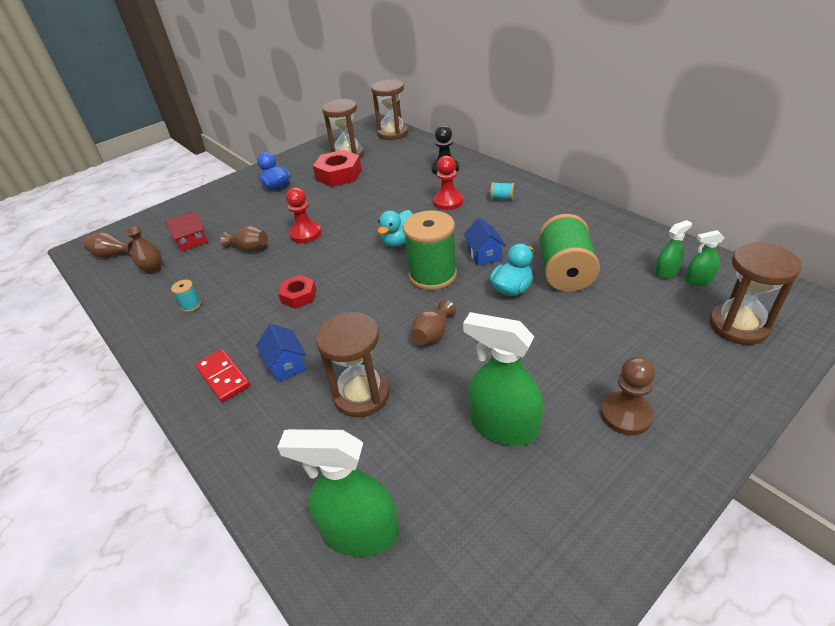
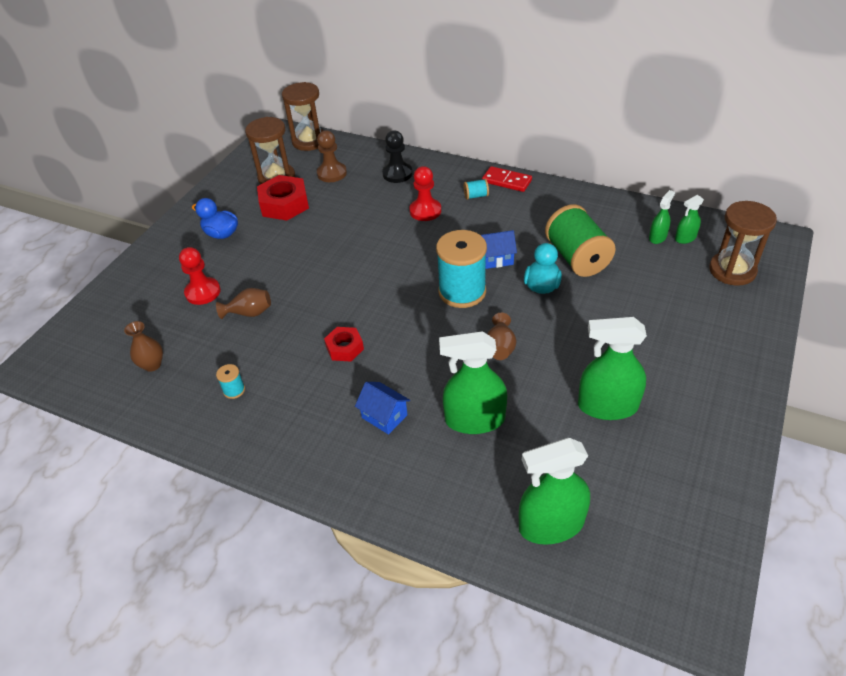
camera: 25 degrees left, 5 degrees up
brown vase [83,232,133,258] -> none
red house [165,211,208,252] -> none
red domino [195,349,250,402] -> red domino moved to [482,166,532,192]
red pawn [286,187,321,243] -> red pawn moved to [179,247,221,305]
brown hourglass [316,312,390,417] -> green spray bottle [439,331,507,434]
turquoise duck [378,210,413,247] -> none
green spool [403,210,457,290] -> turquoise spool [436,230,487,308]
blue house [464,218,506,266] -> blue house turned 60 degrees counterclockwise [481,230,517,269]
brown pawn [601,357,655,435] -> brown pawn moved to [317,130,347,182]

